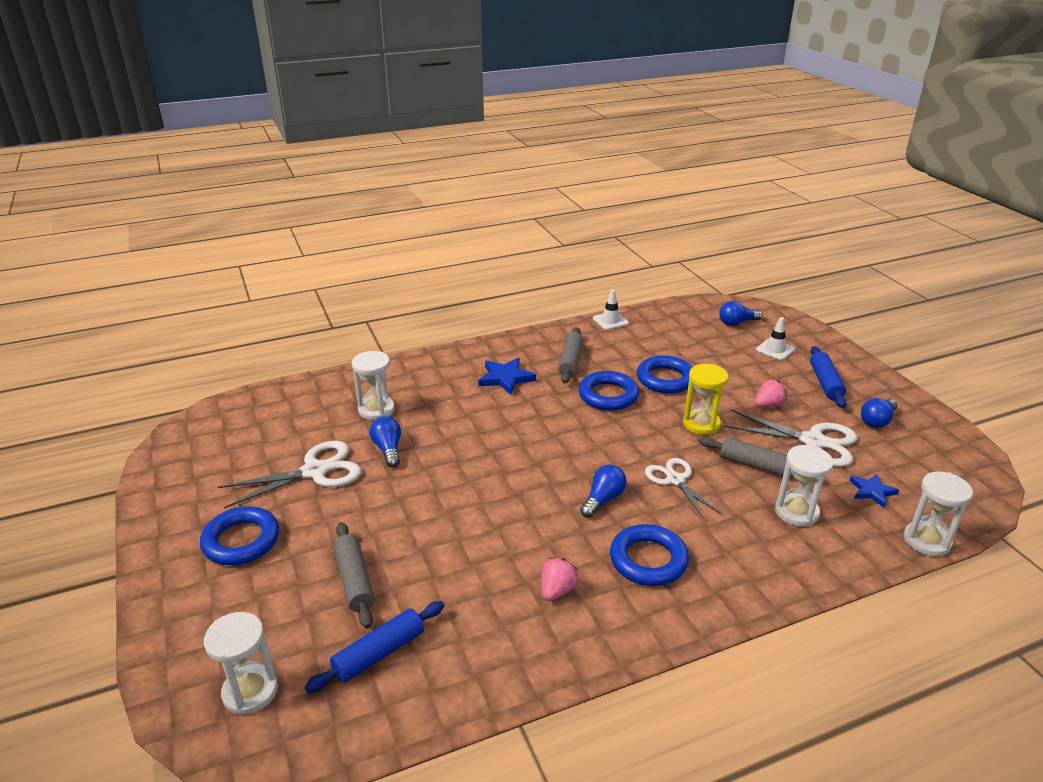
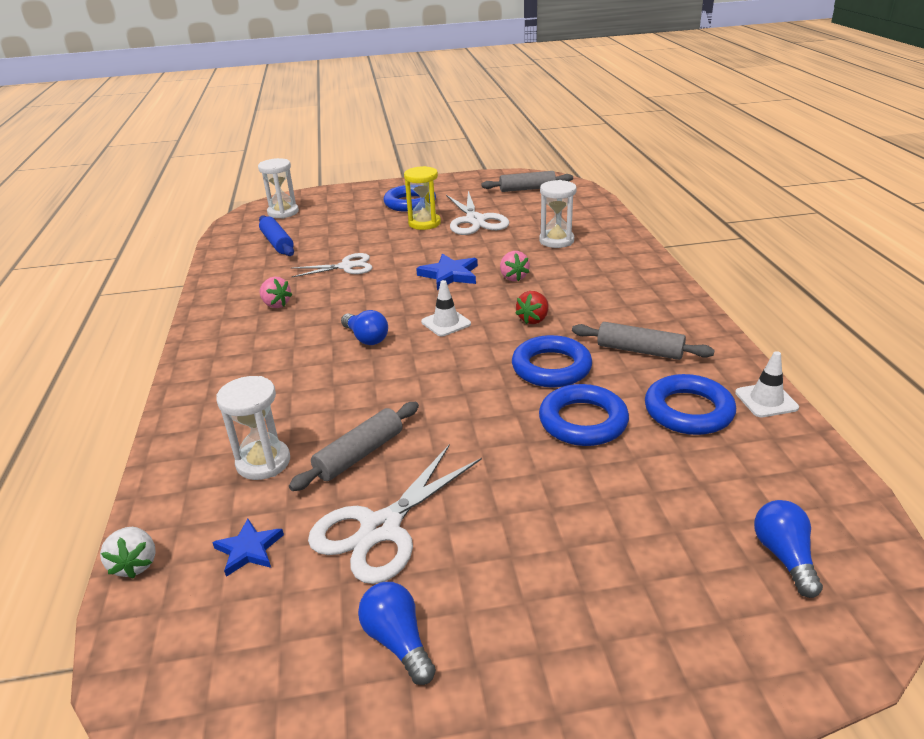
camera: 105 degrees right, 0 degrees up
grey rolling pin [334,522,375,629] -> grey rolling pin moved to [481,171,573,192]
blue light bulb [370,416,401,468] -> none
blue star [478,358,536,395] -> blue star moved to [416,254,478,290]
blue ring [610,524,689,586] -> blue ring moved to [645,374,736,435]
white scissors [645,458,722,519] -> white scissors moved to [291,253,372,277]
yellow hourglass [683,364,729,435] -> yellow hourglass moved to [404,166,441,230]
pink strawberry [755,380,787,408] -> pink strawberry moved to [500,251,530,281]
white traffic cone [756,317,795,360] -> white traffic cone moved to [421,280,471,337]
blue rolling pin [810,346,847,408] -> none
white hourglass [904,471,973,557] -> white strawberry [100,527,156,579]
none -> red strawberry [515,291,548,324]

